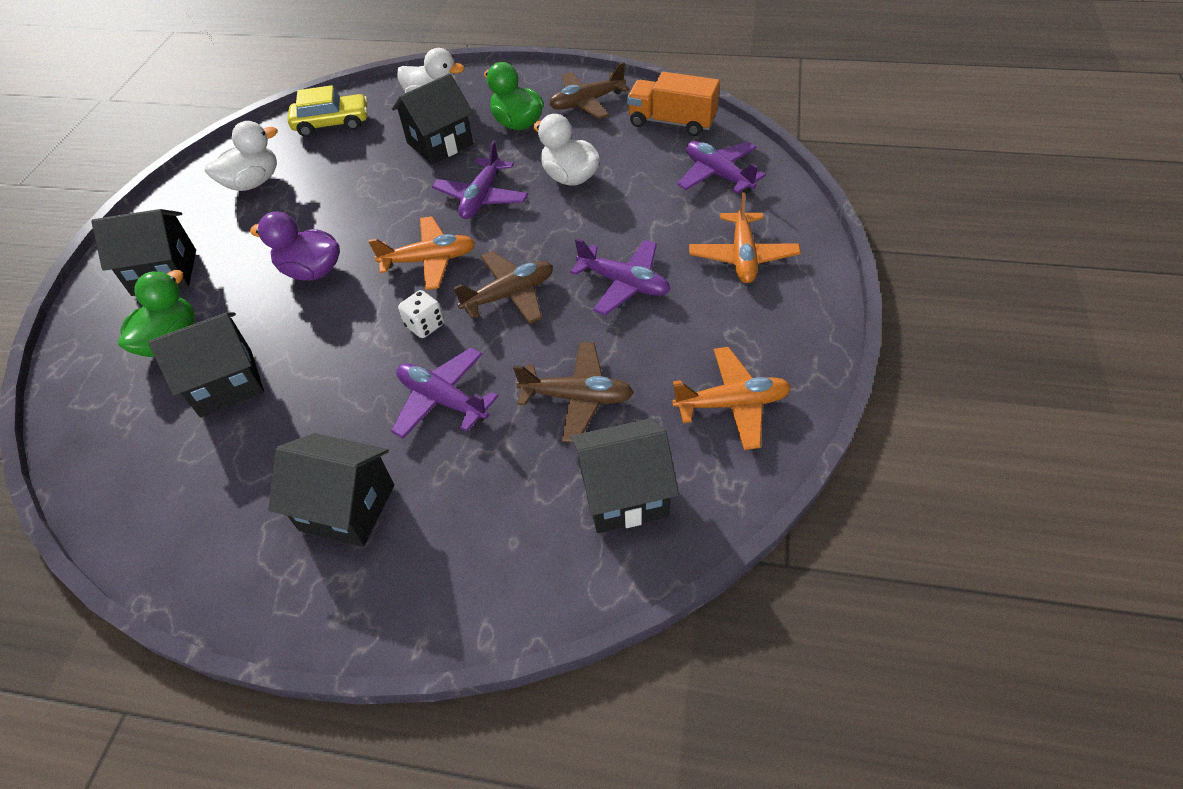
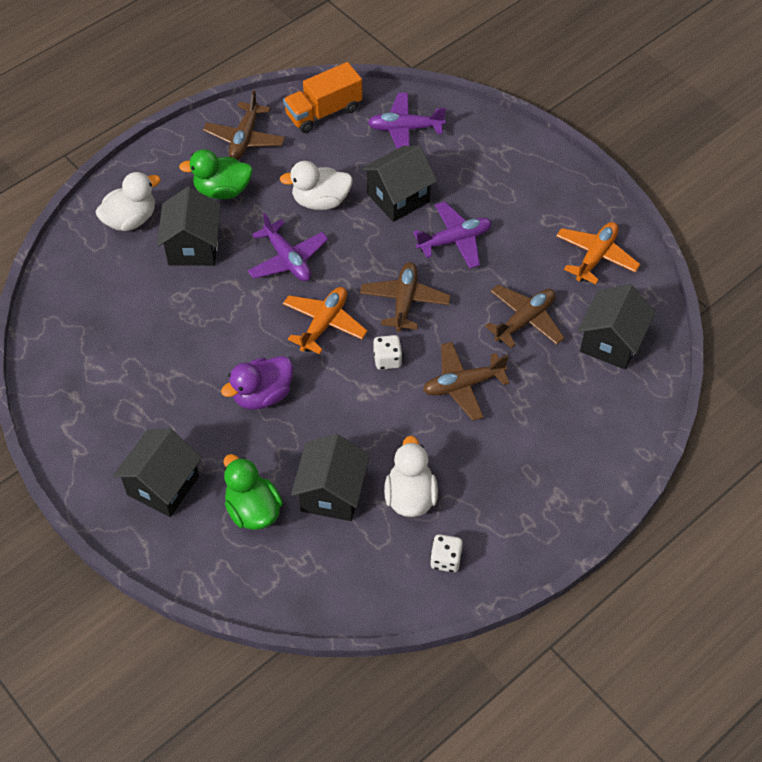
camera: 55 degrees left, 5 degrees up
white duck [205,121,278,191] -> white duck moved to [384,436,438,517]
black house [268,433,394,547] -> black house moved to [361,145,437,222]
yellow car [288,85,368,137] -> none
purple plane [391,348,498,439] -> brown plane [423,342,510,421]
orange plane [689,193,801,283] -> none
none -> white dice [430,534,463,572]

